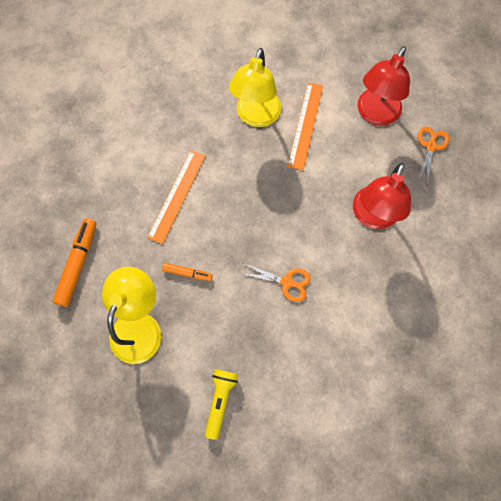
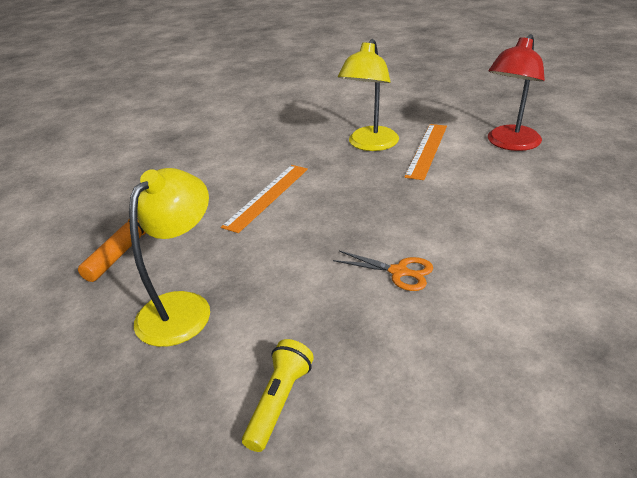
camera: 10 degrees right, 35 degrees down
orange marker [162,263,213,281] -> none
red lamp [353,163,411,229] -> none
orange scissors [418,127,449,185] -> none

